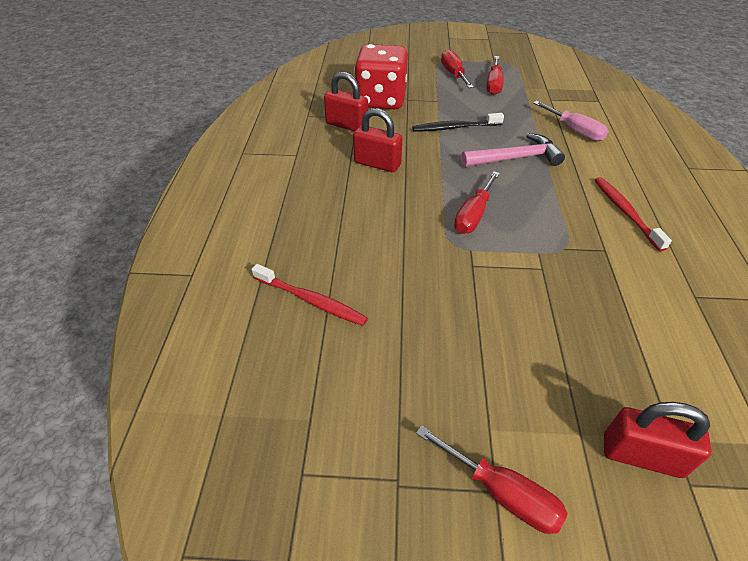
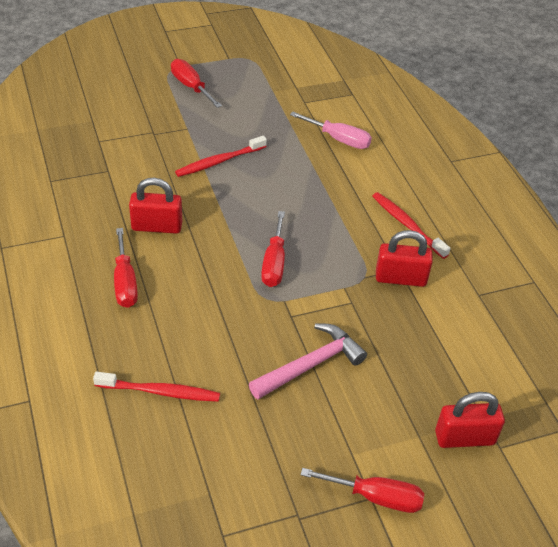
camera: 25 degrees left, 0 degrees up
red padlock [324,72,368,131] -> red padlock moved to [376,230,433,287]
red dice [354,44,408,109] -> none
black toothbrush [412,113,504,132] -> red toothbrush [175,136,267,177]
pink hammer [461,133,565,167] -> pink hammer moved to [249,323,367,399]
red screwdriver [487,56,504,95] -> red screwdriver moved to [114,228,138,308]

